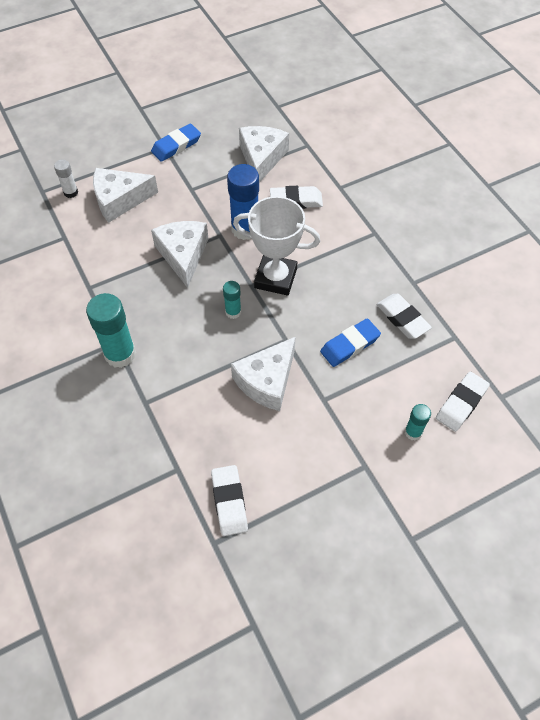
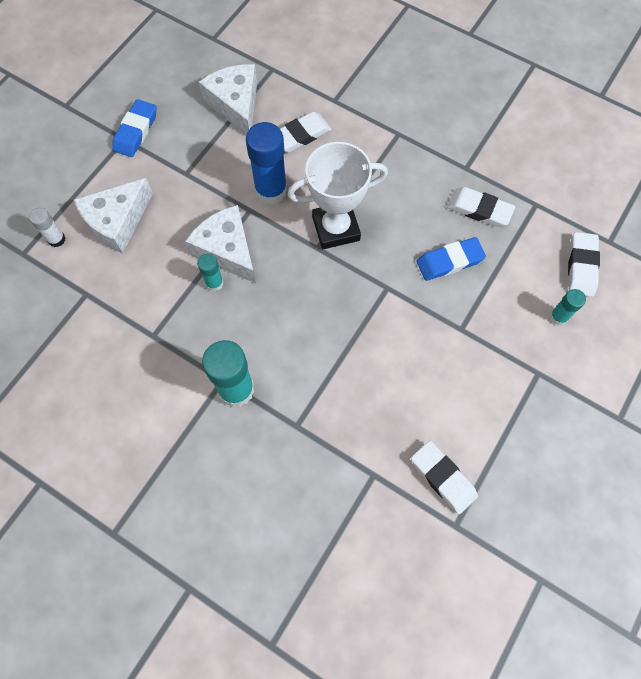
camera: 30 degrees left, 10 degrees up
turquoise glue stick [223,281,241,319] -> turquoise glue stick moved to [197,254,223,291]
white cheese [231,337,295,411] -> none
blue eraser [320,318,381,367] -> blue eraser turned 45 degrees clockwise [417,237,486,281]

